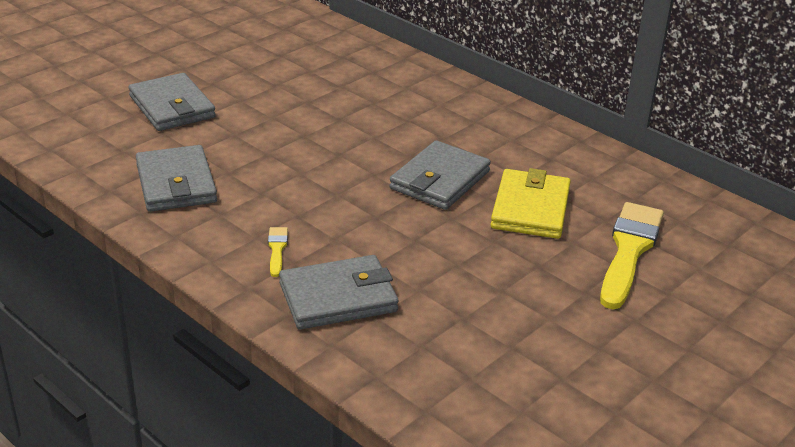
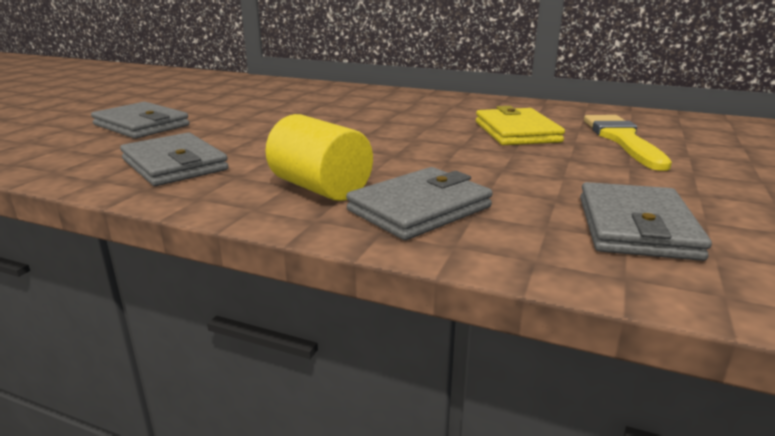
camera: 20 degrees left, 10 degrees down
yellow brush [268,227,288,277] -> yellow cylinder [266,114,373,201]
grey wallet [389,140,491,210] -> grey wallet moved to [580,182,712,261]

